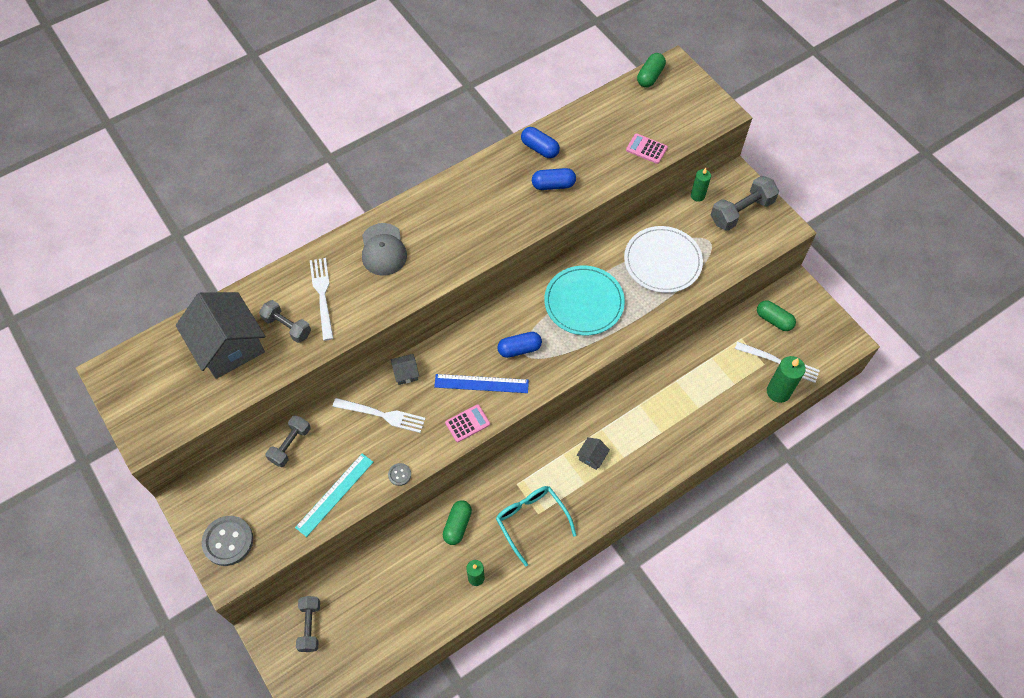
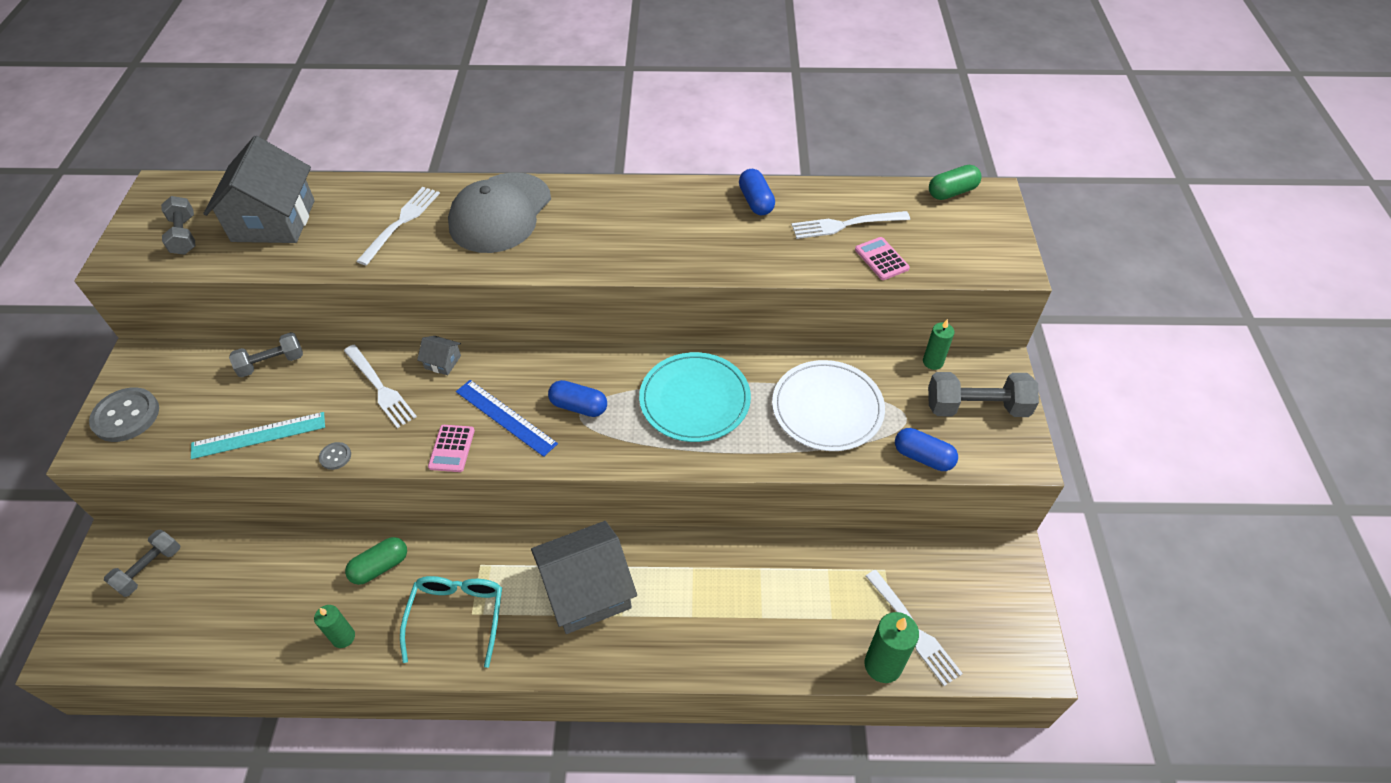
camera: 35 degrees right, 10 degrees down
grey dumbbell [259,300,311,343] -> grey dumbbell moved to [161,196,195,255]
grey cap [362,223,407,276] -> grey cap [448,172,551,253], size x1.51
pink calculator [445,404,490,442] -> pink calculator turned 90 degrees clockwise [428,425,475,472]
blue capsule [532,168,576,190] -> blue capsule moved to [895,428,958,471]
grey house [577,437,610,470] -> grey house [531,521,637,634], size x2.42
green capsule [757,300,796,331] -> none
none -> white fork [791,211,910,239]

